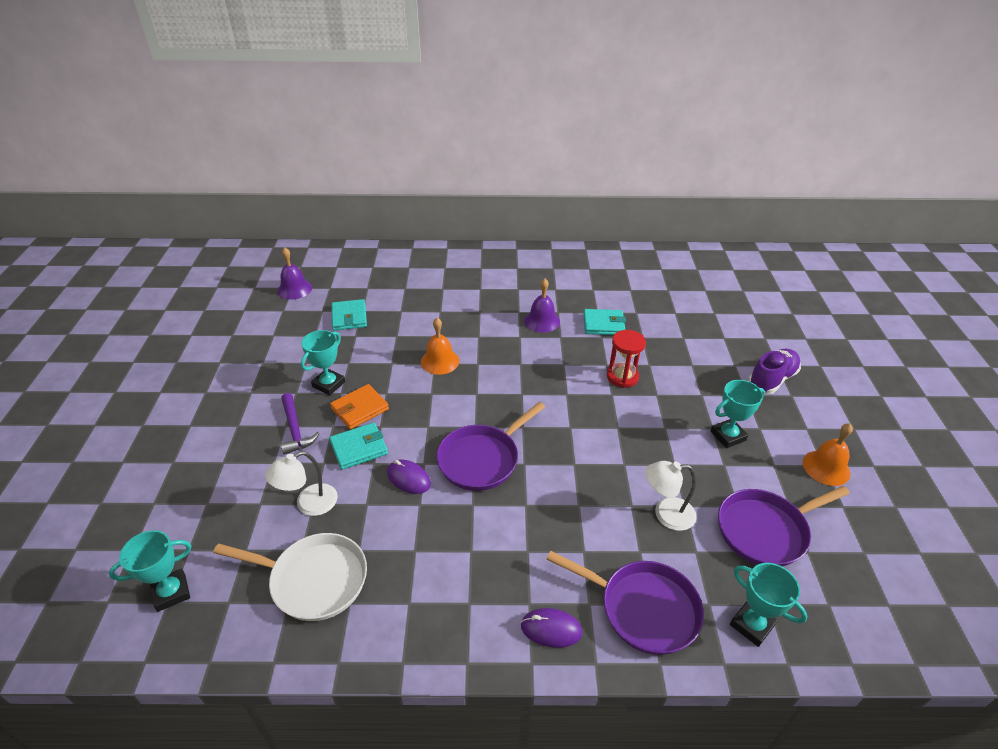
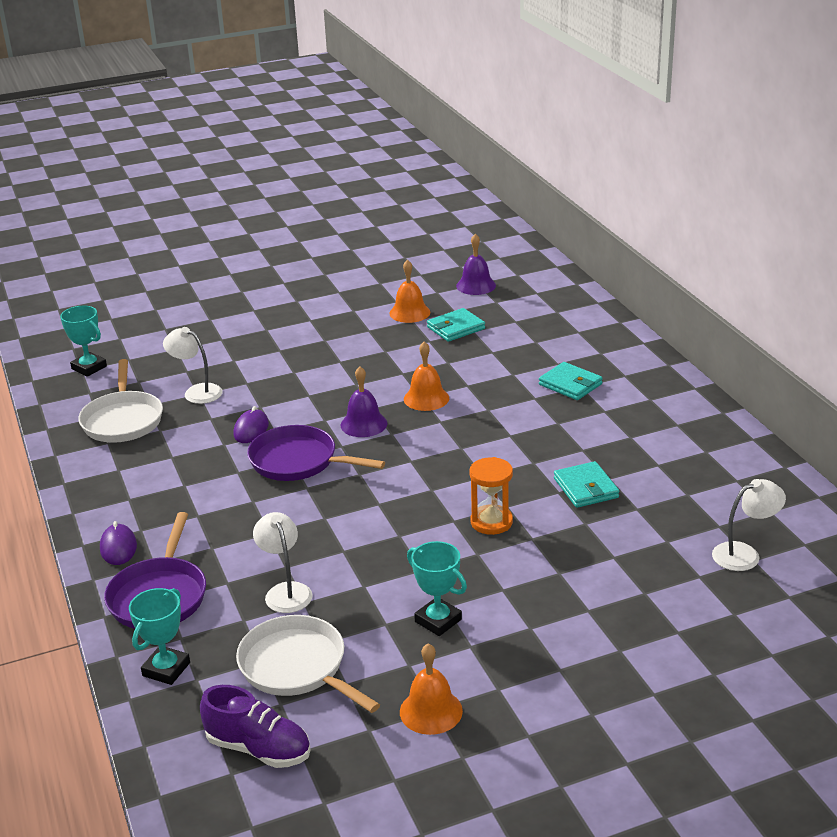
camera: 70 degrees right, 10 degrees down
purple hammer [281,393,320,455] -> none
turquoise trophy [301,330,345,395] -> none
turquoise wallet [329,423,388,470] -> turquoise wallet moved to [539,362,603,400]
orange wallet [330,384,389,429] -> none
purple bell [524,278,560,333] -> purple bell moved to [340,366,388,437]
red hourglass [607,330,646,388] -> orange hourglass [469,457,513,535]
purple pan [718,486,850,567] -> white pan [236,615,380,713]
purple shoe [748,349,801,394] -> purple shoe moved to [200,685,311,768]
none -> orange bell [389,259,430,323]
none -> white lamp [712,479,786,571]

